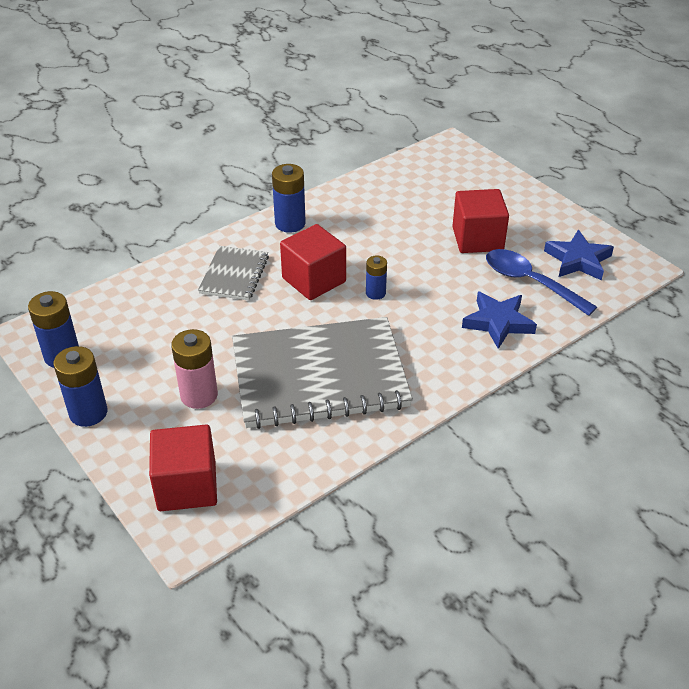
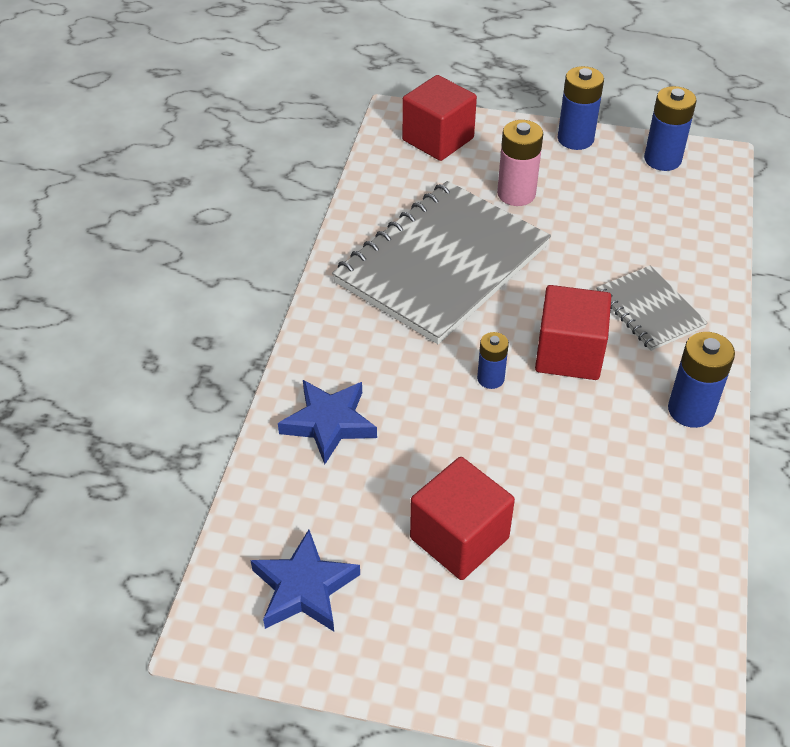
camera: 140 degrees right, 5 degrees up
blue spoon [486,249,597,316] -> none

